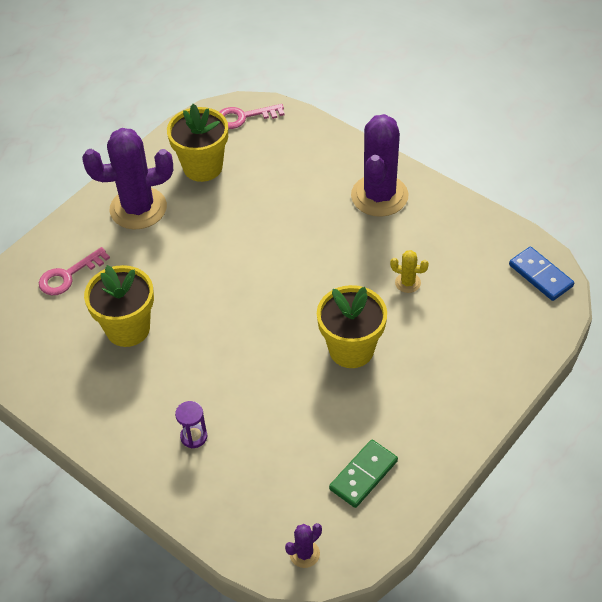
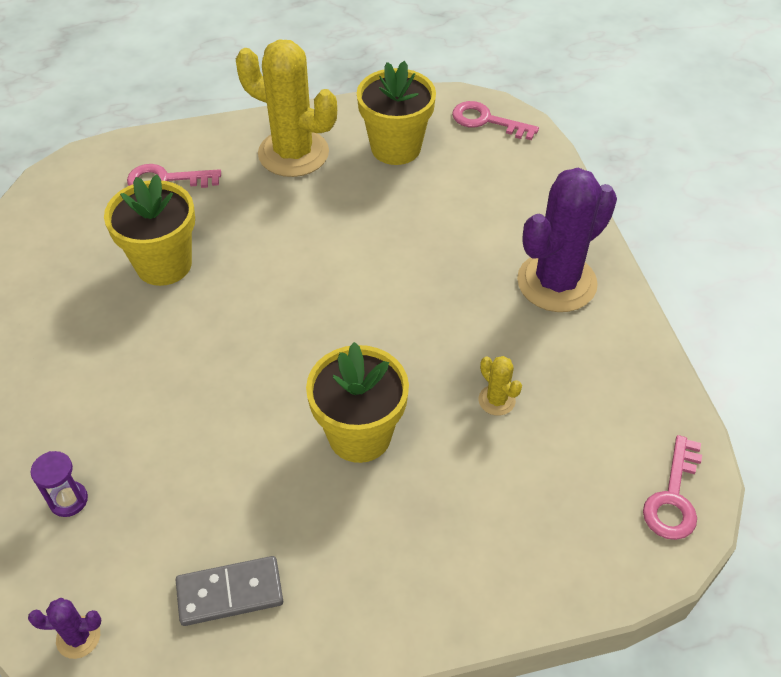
camera: 35 degrees right, 0 degrees up
purple cactus [82,128,173,229] -> yellow cactus [236,40,337,177]
purple hourglass [175,401,207,448] -> purple hourglass moved to [31,451,88,517]
green domino [329,440,398,508] -> grey domino [176,556,283,626]
blue domino [509,247,574,301] -> pink key [643,435,702,540]

